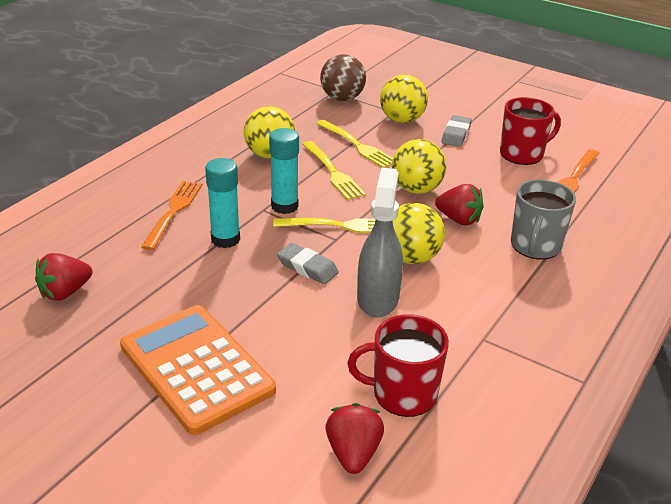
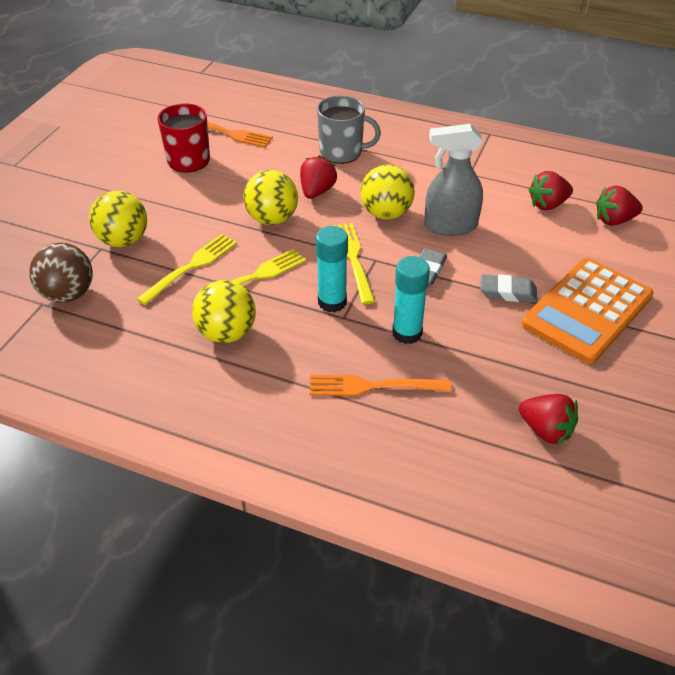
camera: 100 degrees left, 10 degrees up
red mug [348,314,449,417] -> red strawberry [528,171,573,210]
grey eraser [442,115,472,147] -> grey eraser moved to [480,274,537,303]

